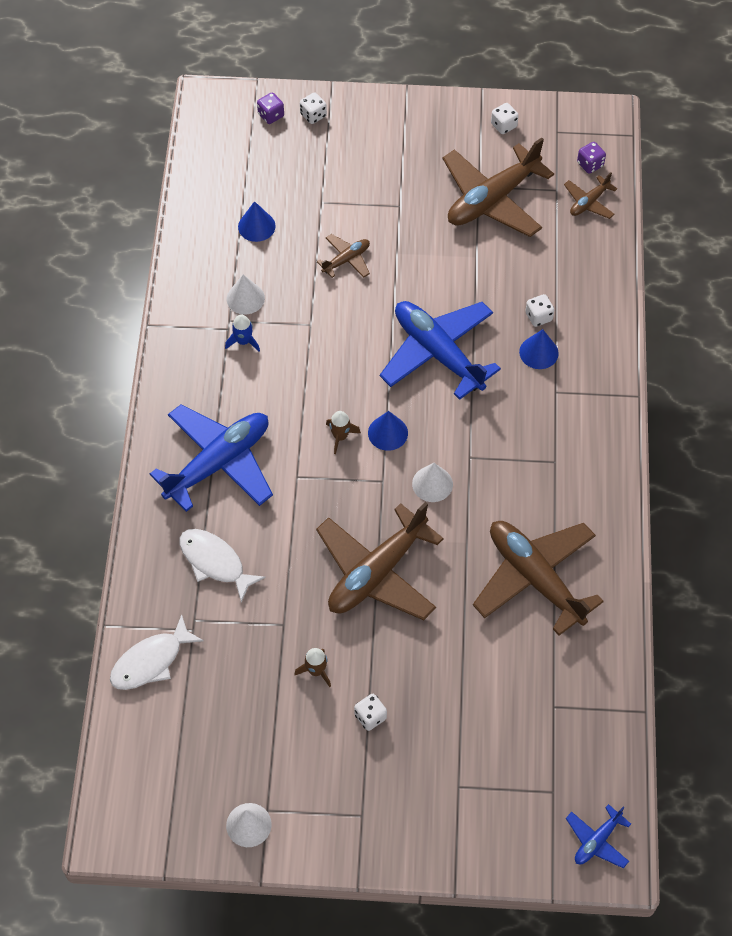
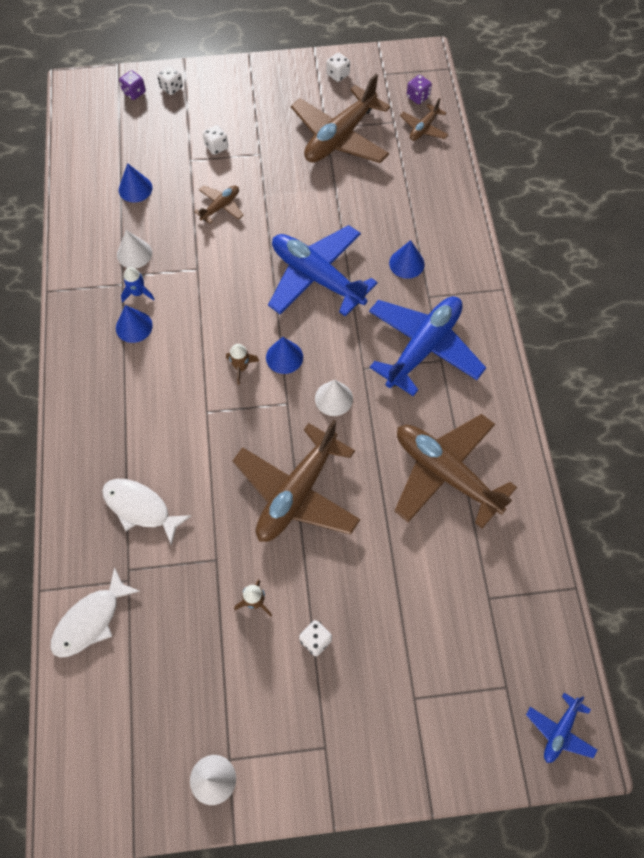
camera: 10 degrees left, 5 degrees up
blue plane [150,404,273,512] -> blue plane moved to [369,296,486,396]
white dice [525,294,554,327] -> white dice moved to [203,125,228,155]
none -> blue cone [116,305,153,343]

